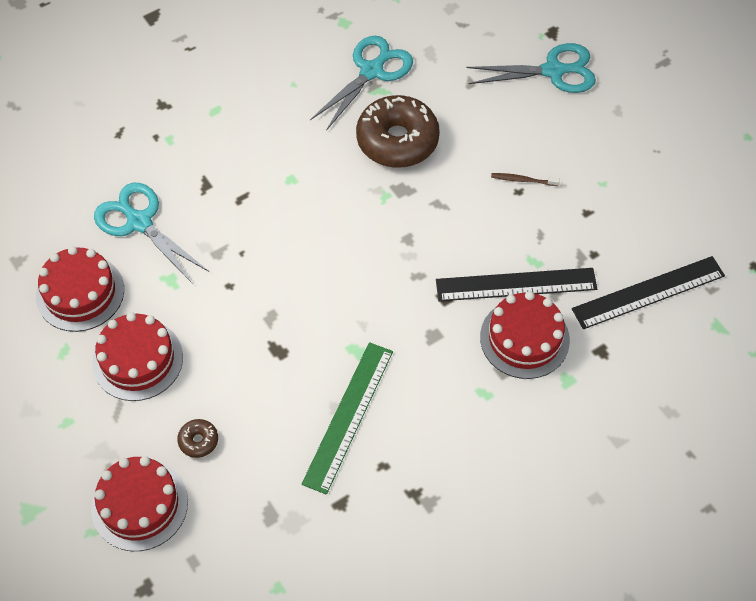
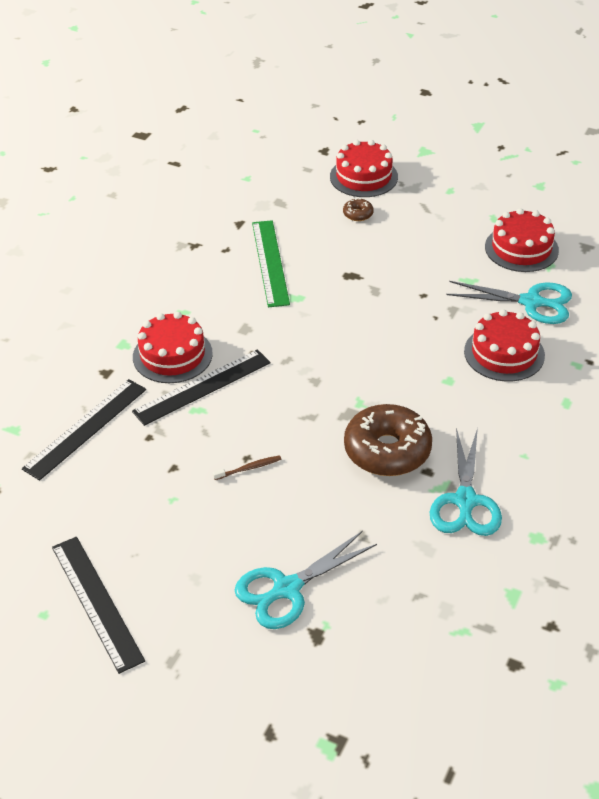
camera: 150 degrees right, 15 degrees down
red cake [92,312,183,401] -> red cake moved to [464,309,545,382]
none -> black ruler [52,537,145,674]

